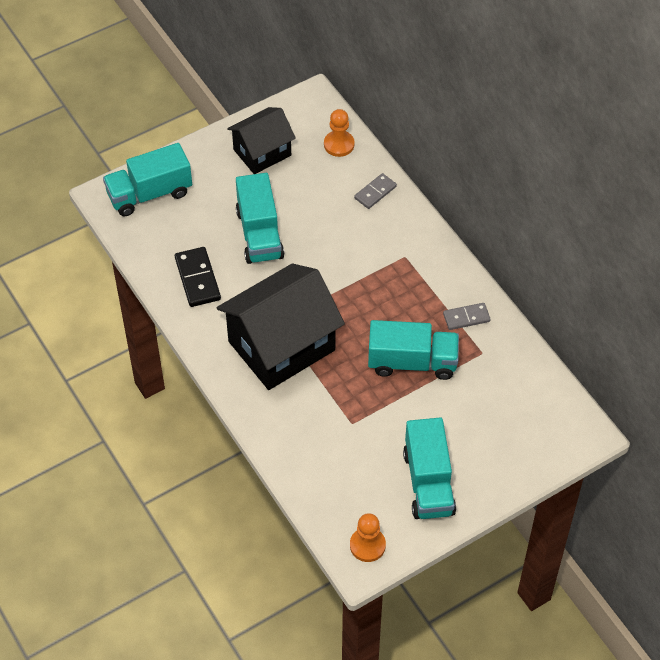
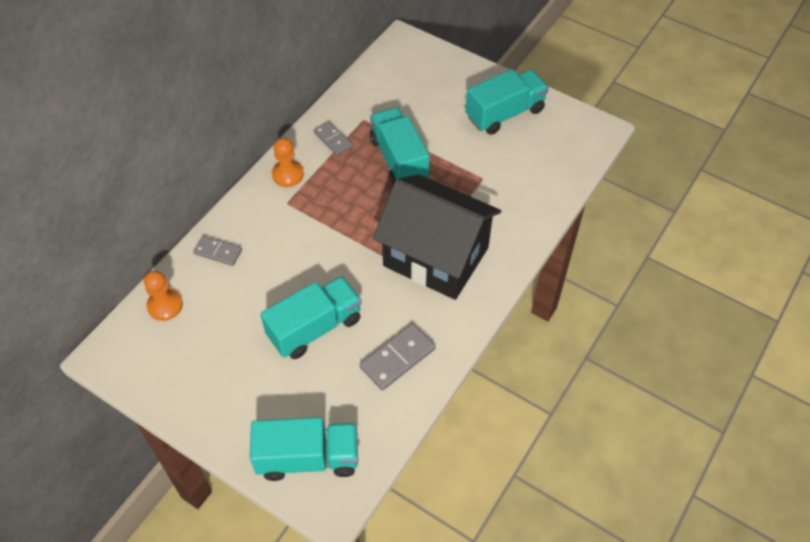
camera: 115 degrees left, 0 degrees up
turquoise truck [103,143,192,216] -> turquoise truck turned 45 degrees counterclockwise [250,417,358,481]
black domino [175,247,221,307] -> grey domino [360,323,436,390]
black house [227,107,296,174] -> none
orange pawn [350,513,386,562] -> orange pawn moved to [272,138,304,187]

